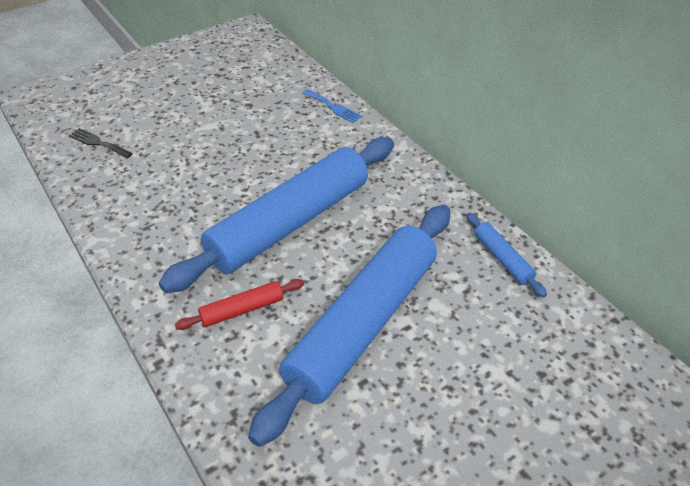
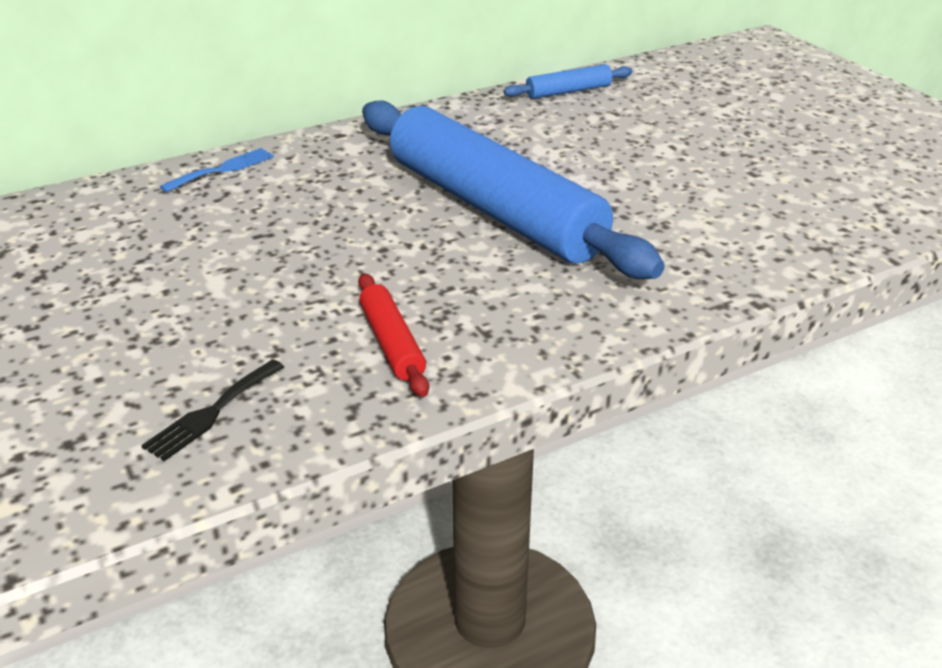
camera: 85 degrees left, 10 degrees down
red rolling pin [175,279,304,330] -> red rolling pin moved to [358,273,429,397]
blue rolling pin [248,205,450,447] -> none

